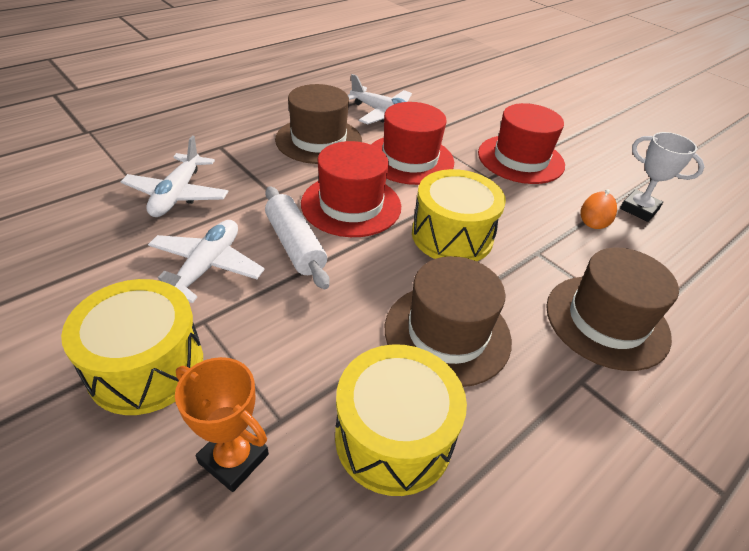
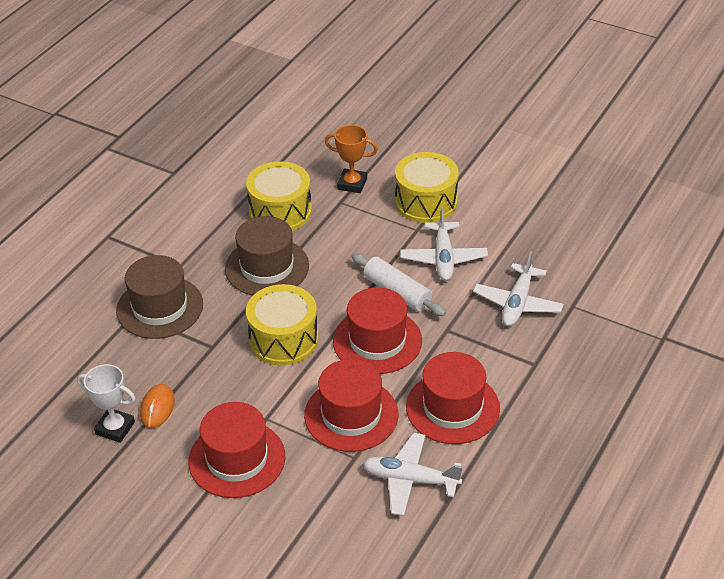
camera: 165 degrees right, 0 degrees up
white plane [120,136,228,217] -> white plane turned 150 degrees counterclockwise [473,251,564,326]
brown hat [275,84,362,164] -> red hat [406,352,500,444]

